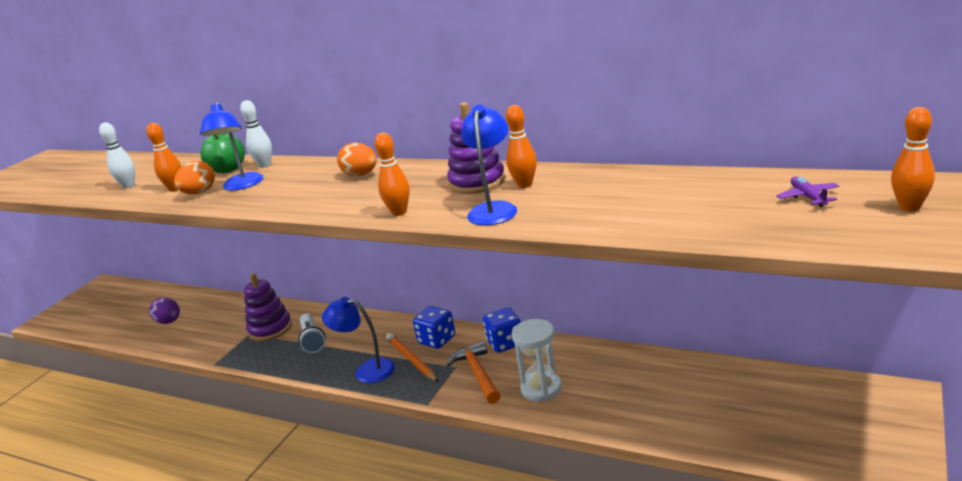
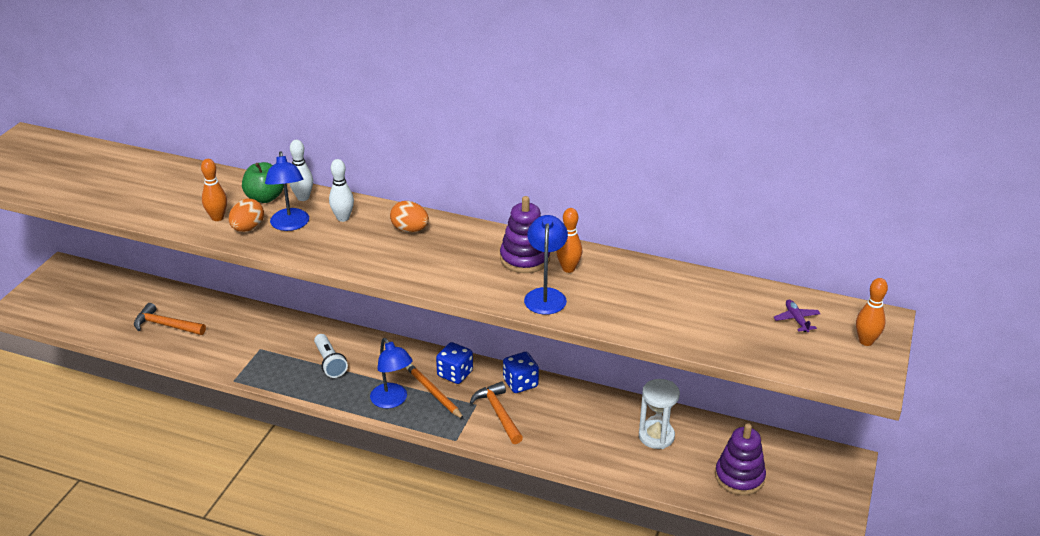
camera: 10 degrees left, 10 degrees up
white bowling pin [99,122,135,189] -> white bowling pin moved to [329,159,354,222]
purple egg [149,297,180,324] -> orange hammer [134,303,206,335]
purple stacking toy [244,273,292,342] -> purple stacking toy moved to [715,423,766,495]
blue lamp [322,297,395,383] -> blue lamp turned 135 degrees counterclockwise [370,338,413,408]
orange bowling pin [374,133,410,216] -> none
white hourglass [512,319,562,402] -> white hourglass moved to [639,379,680,449]

